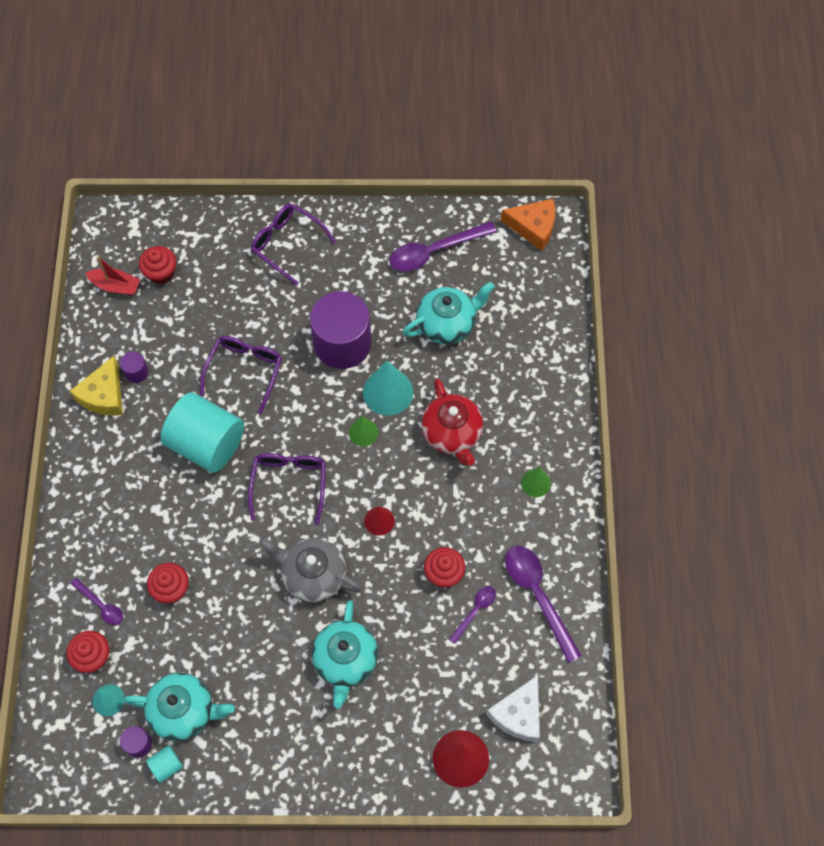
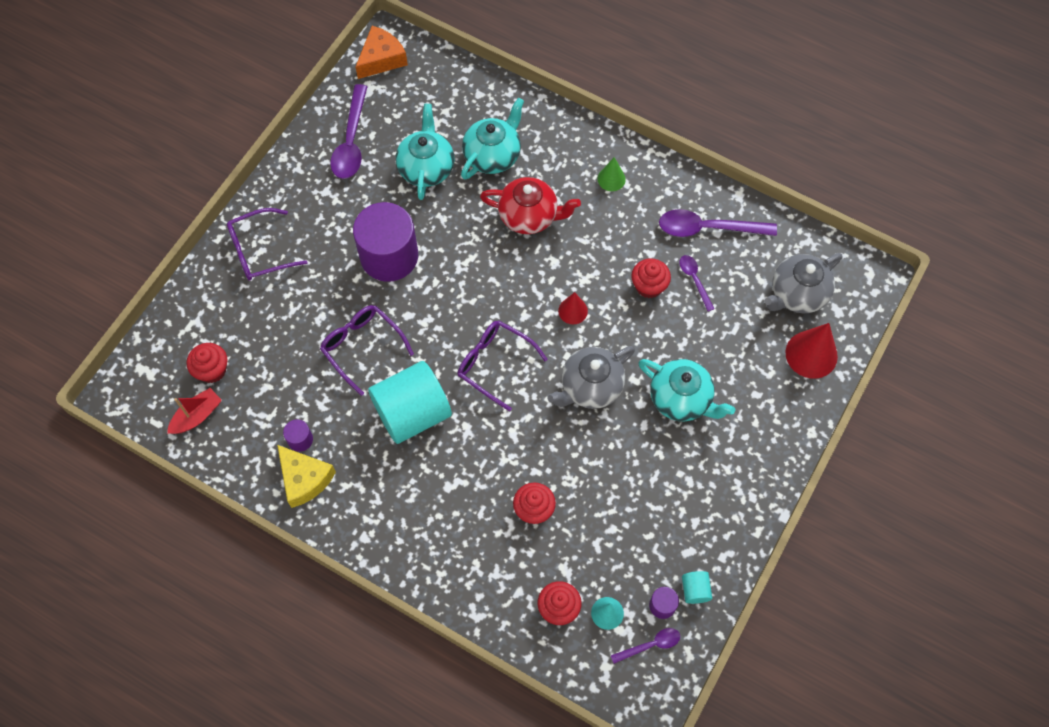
camera: 60 degrees left, 0 degrees up
purple spoon [70,578,123,625] -> purple spoon moved to [611,628,680,664]
turquoise teapot [124,673,235,741] -> turquoise teapot moved to [461,98,524,179]
green cone [349,416,378,446] -> none
turquoise cone [363,361,413,416] -> none
white cheese [486,675,540,742] -> grey teapot [765,253,842,313]

